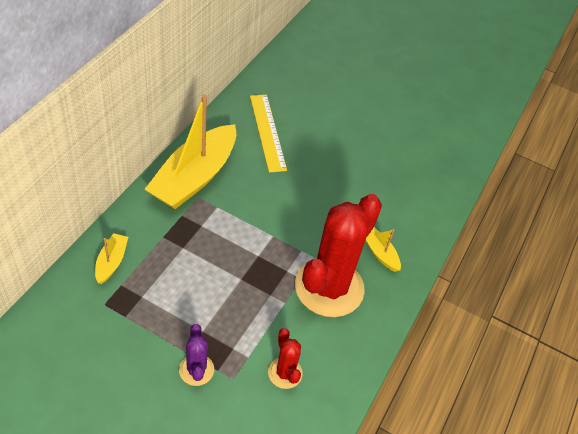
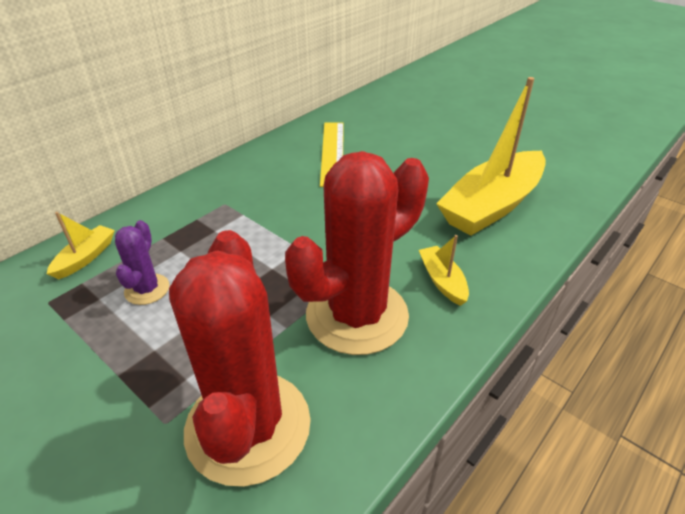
camera: 20 degrees right, 10 degrees down
yellow boat [144,94,236,209] -> yellow boat moved to [436,77,546,236]
purple cactus [179,324,214,386] -> purple cactus moved to [115,220,169,305]
red cactus [268,328,303,389] -> red cactus [169,230,311,487], size x2.22

